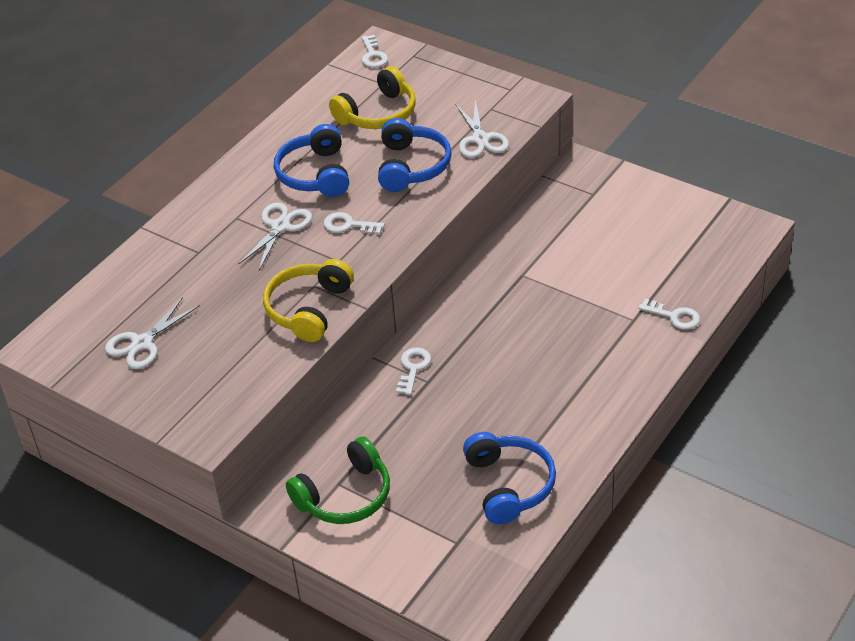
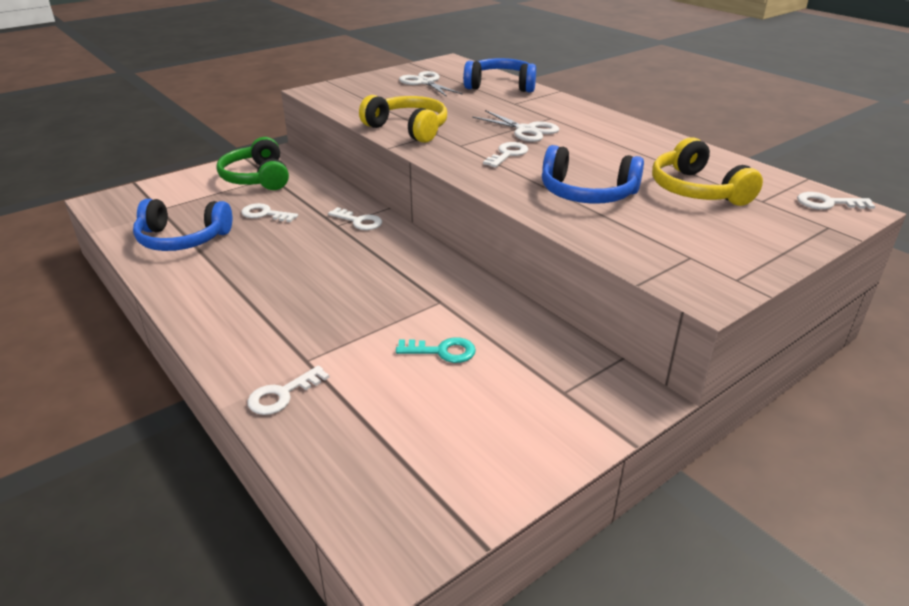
camera: 105 degrees right, 10 degrees down
blue headphones [274,124,349,197] -> blue headphones moved to [463,58,536,93]
white scissors [455,100,509,158] -> none
none -> white key [241,203,298,222]
none -> turquoise key [396,337,476,363]

